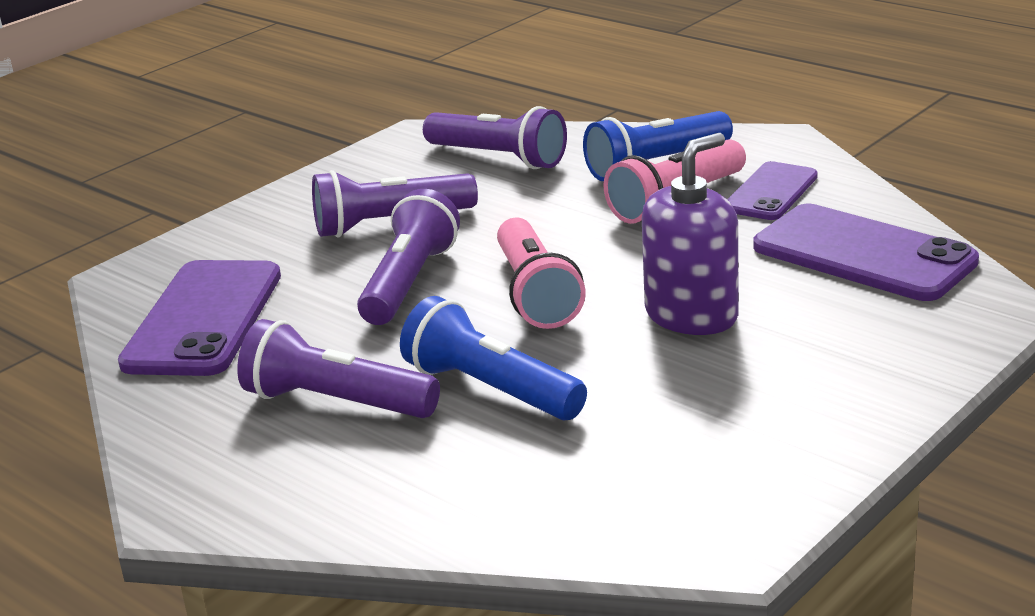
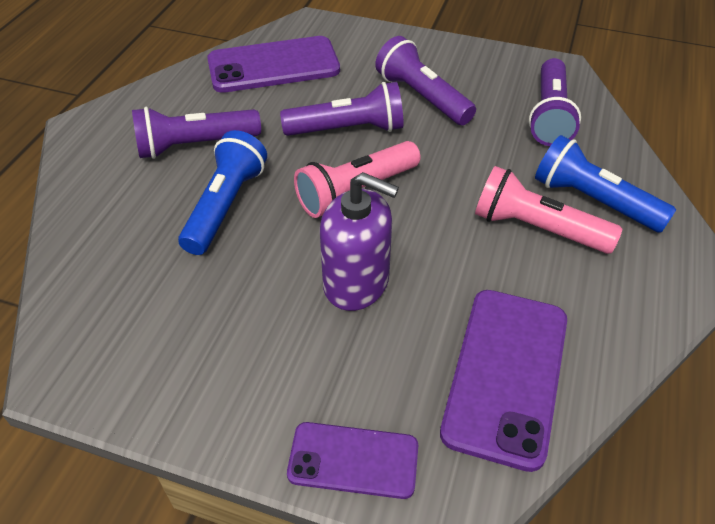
camera: 65 degrees right, 20 degrees up
purple flashlight [237,319,440,418] -> purple flashlight turned 105 degrees counterclockwise [132,107,261,159]
purple phone [727,161,818,220] -> purple phone moved to [287,422,418,499]

